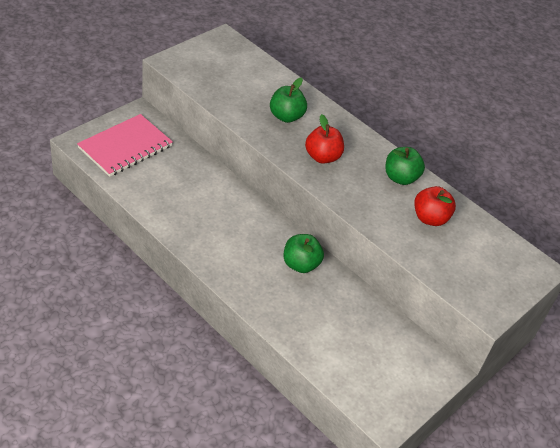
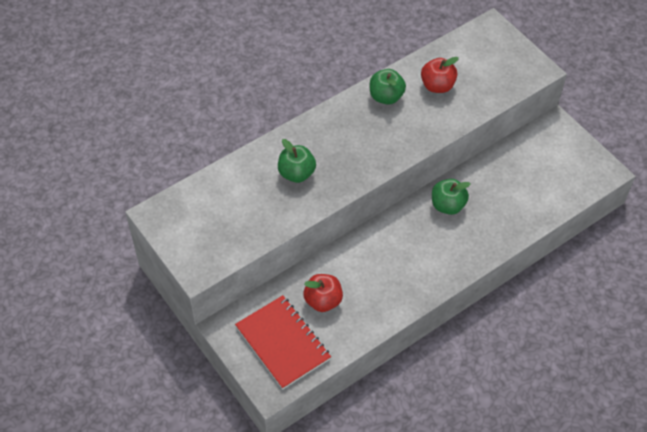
camera: 75 degrees left, 10 degrees up
pink notebook [77,114,173,177] -> red notebook [235,295,331,389]
red apple [305,114,344,164] -> red apple moved to [303,274,343,312]

